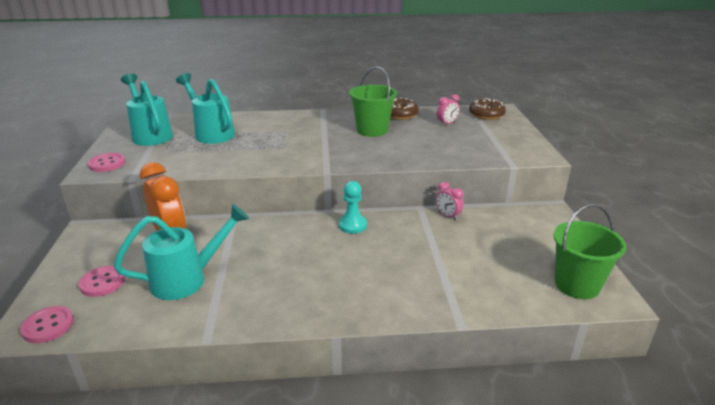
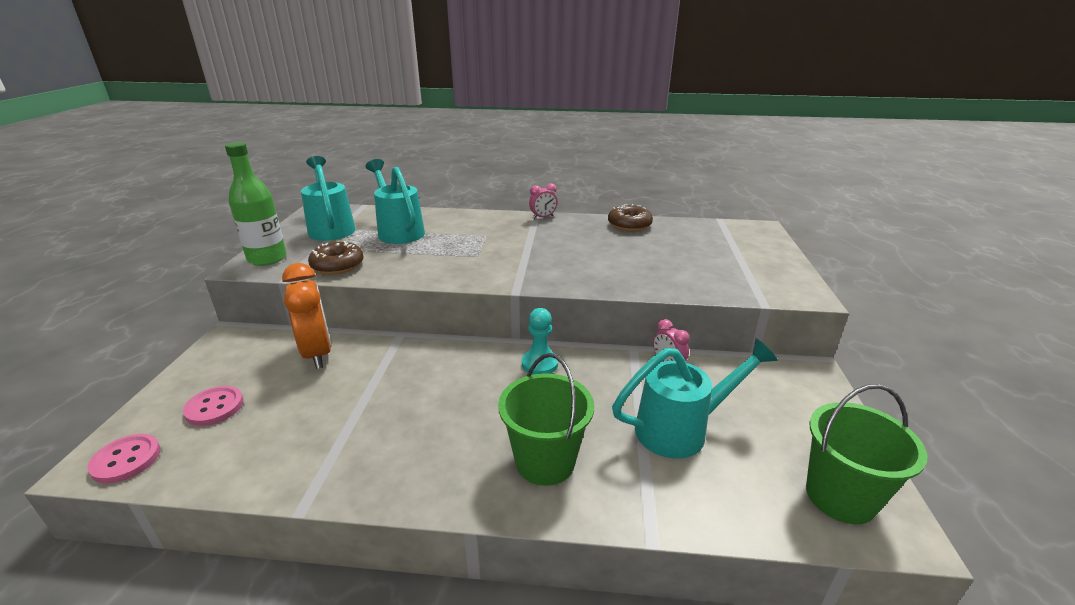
camera: 10 degrees right, 0 degrees up
pink button [88,153,126,172] -> green bottle [225,142,287,266]
turquoise watering can [114,204,249,300] -> turquoise watering can moved to [612,338,778,459]
green bucket [349,67,397,137] -> green bucket moved to [498,353,594,486]
pink clock [437,94,460,126] -> pink clock moved to [529,183,557,219]
brown donut [469,98,506,120] -> brown donut moved to [308,241,364,275]

